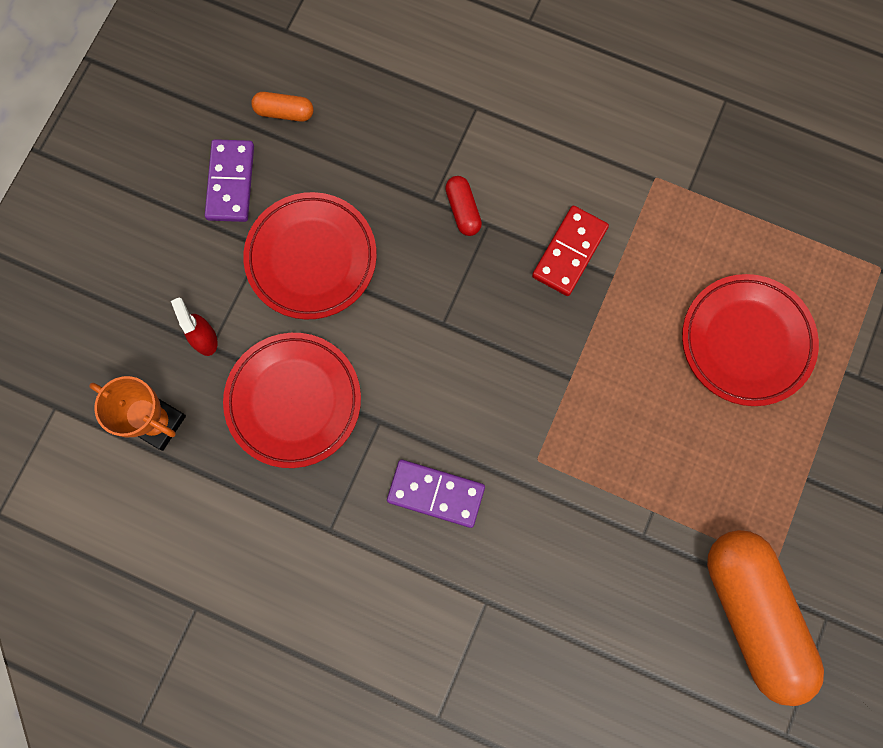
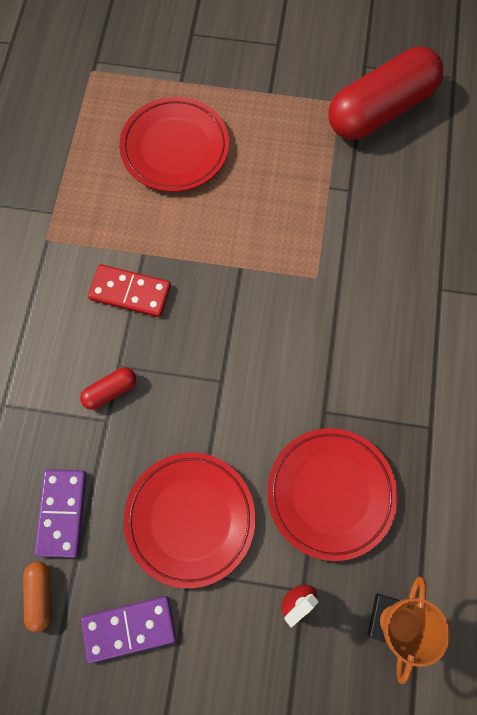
camera: 105 degrees left, 5 degrees down
purple domino [387,460,485,528] -> purple domino moved to [34,469,87,558]
orange capsule [707,530,824,706] -> red capsule [328,46,443,140]

